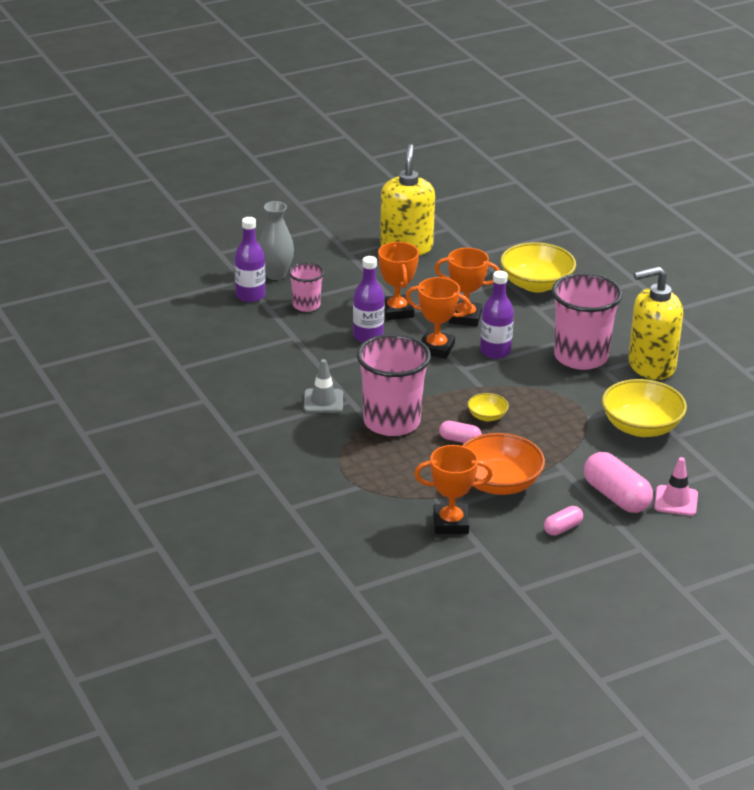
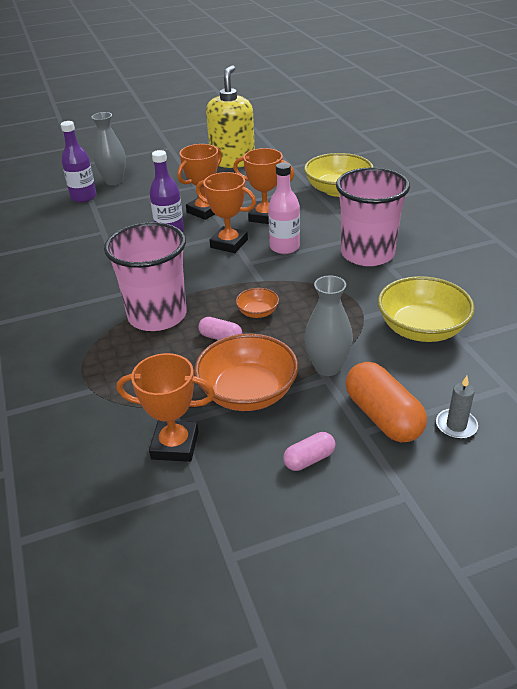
camera: 10 degrees right, 5 degrees up
pink cup [289,262,324,312] -> none
grey traffic cone [304,359,343,413] -> none
orange trophy [378,242,419,320] -> orange trophy turned 45 degrees clockwise [177,144,222,220]
yellow bowl [468,393,509,421] -> orange bowl [236,288,279,318]
purple bottle [480,271,514,359] -> pink bottle [268,162,300,254]
pink capsule [584,452,653,513] -> orange capsule [345,362,427,442]
yellow soap dispenser [628,266,683,380] -> none
pink traffic cone [654,457,698,516] -> grey candle [436,376,478,439]
none -> grey vase [304,275,353,376]

